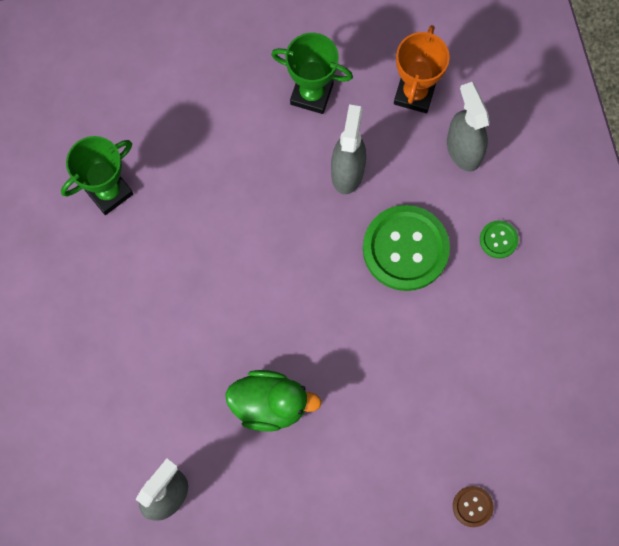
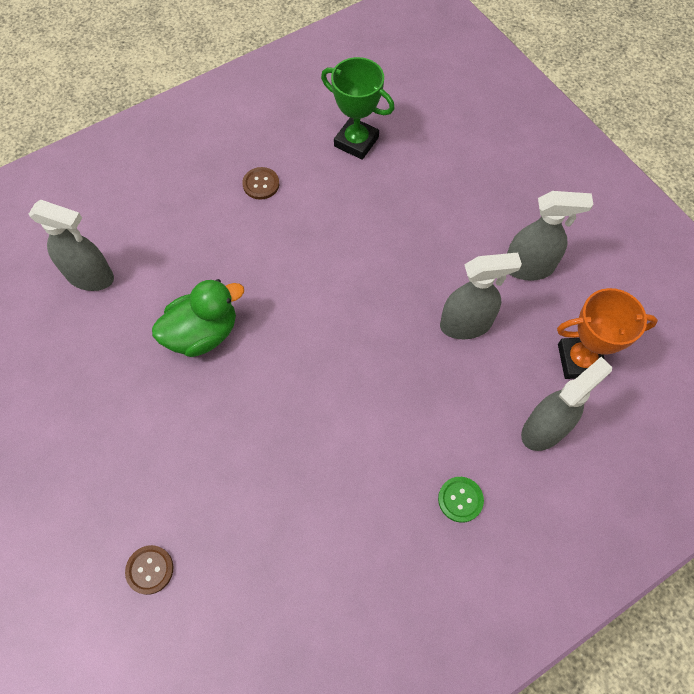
camera: 70 degrees right, 10 degrees down
green duck [225,370,322,432] -> green duck turned 105 degrees counterclockwise [152,279,244,357]
green trophy [271,33,353,114] -> grey spray bottle [507,191,594,281]
green button [363,205,450,291] -> none
none -> brown button [242,167,279,200]

